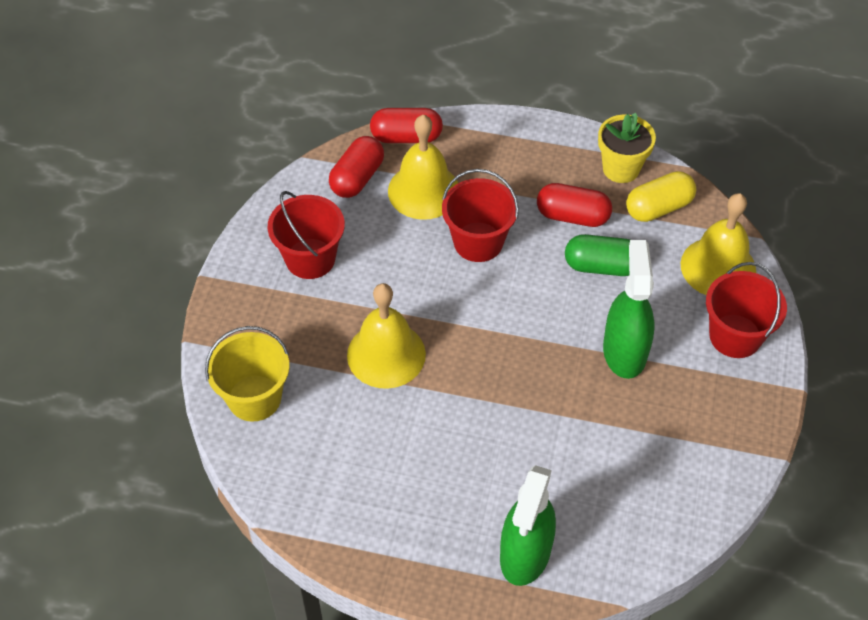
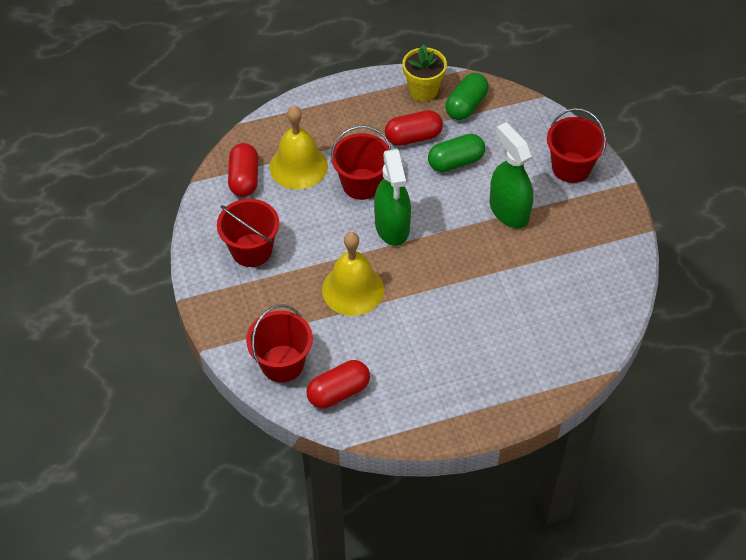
camera: 30 degrees left, 0 degrees up
yellow bucket [205,326,289,421] -> red bucket [246,304,313,382]
red capsule [370,108,443,143] -> red capsule moved to [307,360,370,409]
green spray bottle [500,465,556,586] -> green spray bottle moved to [374,149,411,246]
yellow capsule [626,171,696,222] -> green capsule [445,73,489,120]
yellow bell [681,193,756,295] -> none

